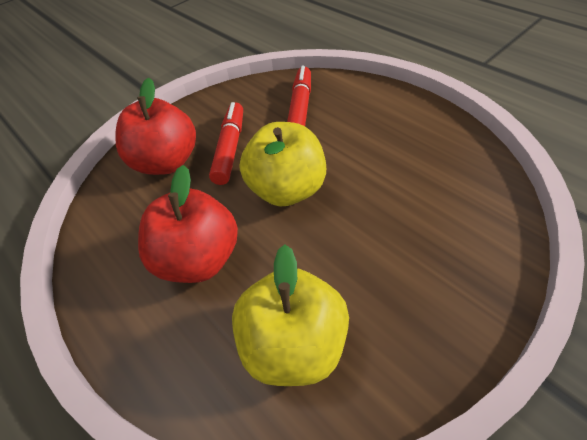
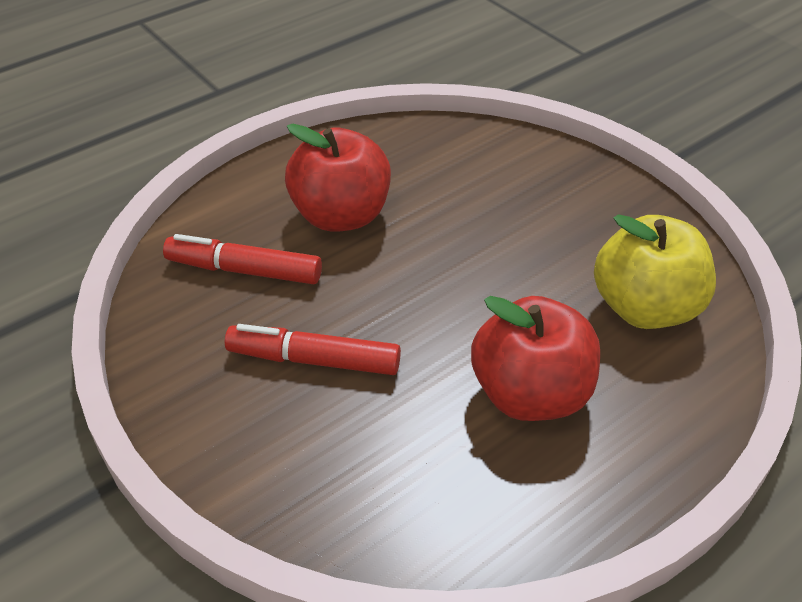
camera: 90 degrees left, 5 degrees down
red apple [115,78,196,175] -> red apple moved to [285,124,391,232]
yellow apple [239,122,326,206] -> none

